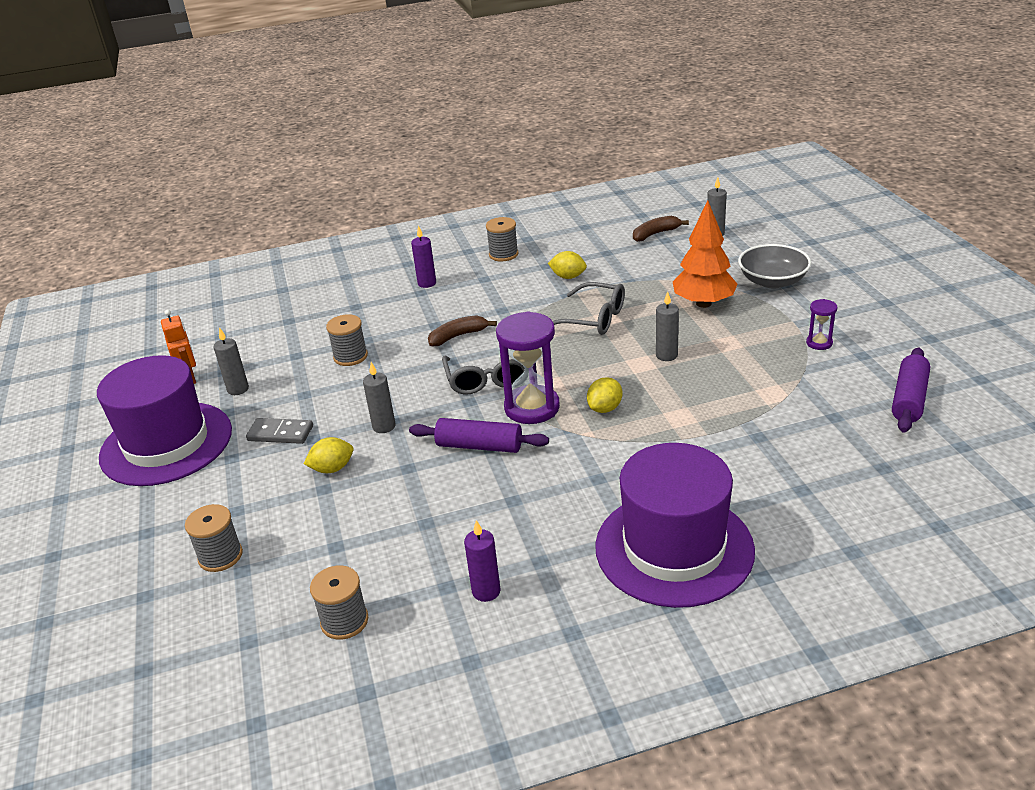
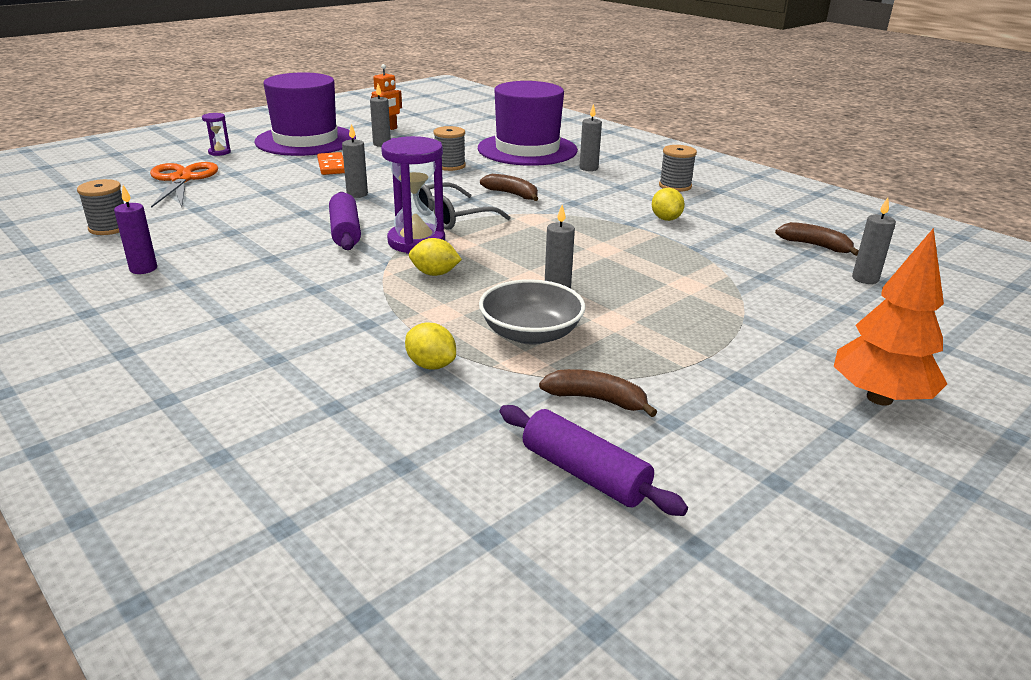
camera: 60 degrees right, 5 degrees down
grey spool [185,504,243,572] -> orange scissors [150,162,218,208]
grey domino [246,418,313,444] -> orange domino [317,152,345,175]
yellow lemon [304,437,353,473] -> yellow lemon moved to [405,323,456,369]
purple candle [411,226,436,288] -> grey candle [579,104,602,171]
grey glasses [552,282,625,335] -> none
purple hat [595,443,755,608] -> purple hat moved to [478,81,578,166]
orange tree [673,200,737,308] -> orange tree moved to [834,228,947,406]
grey bowl [738,244,811,288] -> grey bowl moved to [479,279,585,345]
purple hourglass [806,299,838,350] -> purple hourglass moved to [202,113,231,156]
purple rolling pin [892,348,930,433] -> purple rolling pin turned 45 degrees clockwise [500,405,688,516]
none -> brown banana [539,369,657,417]

